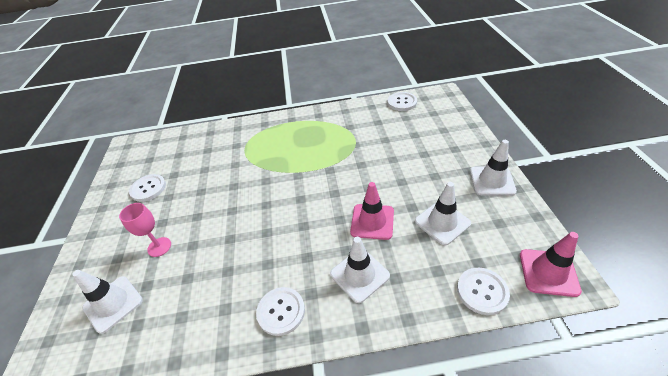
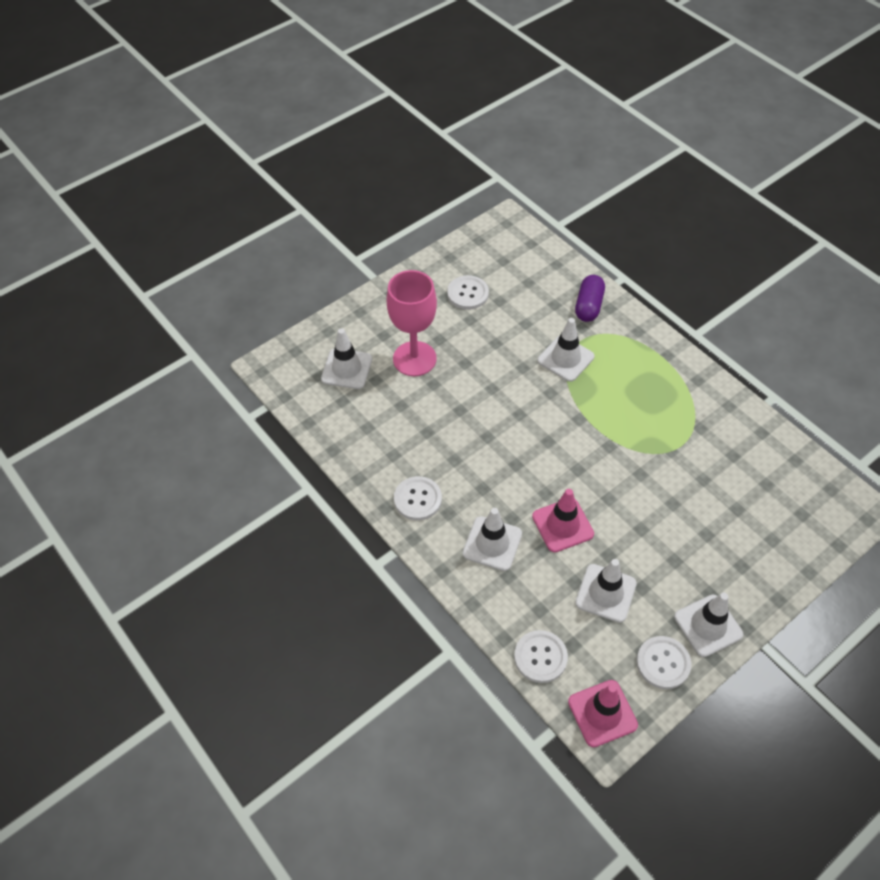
camera: 55 degrees right, 10 degrees up
pink goblet [119,203,171,257] -> pink goblet [386,270,437,376], size x1.75
white button [388,92,417,111] -> white button moved to [636,636,691,689]
none -> white traffic cone [538,318,595,382]
none -> purple capsule [575,275,605,322]

